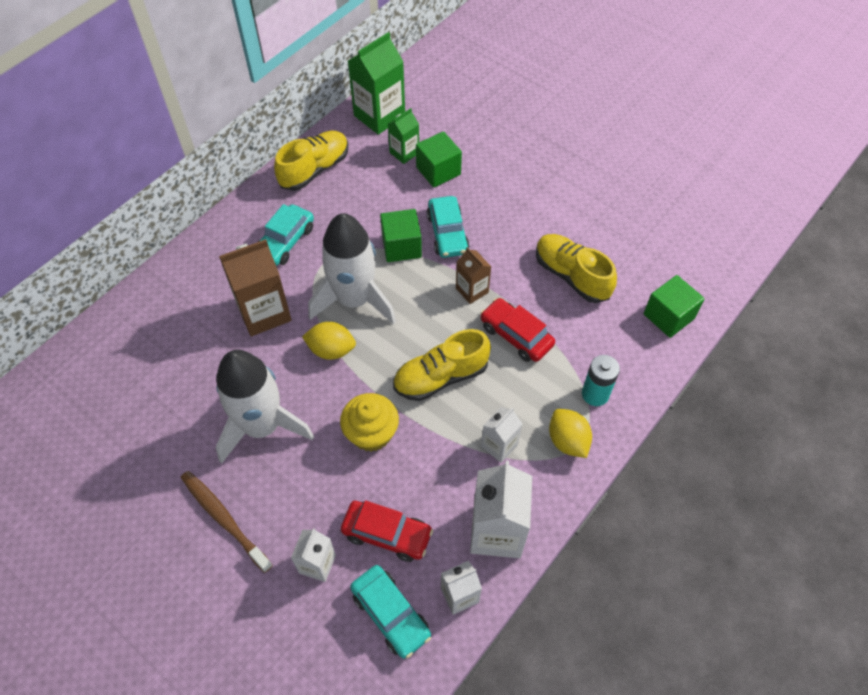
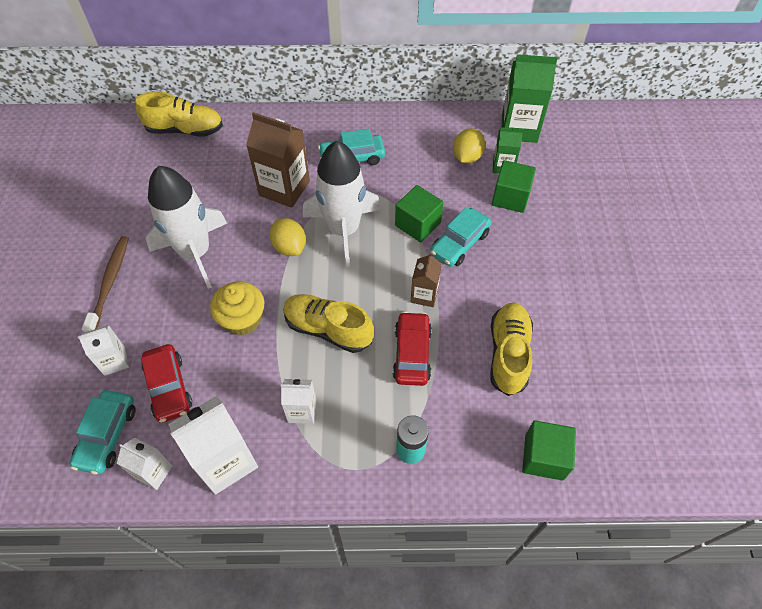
camera: 50 degrees right, 0 degrees up
yellow shoe [274,131,348,191] -> yellow shoe moved to [136,91,223,137]
yellow lemon [549,409,592,458] -> yellow lemon moved to [453,128,485,163]

